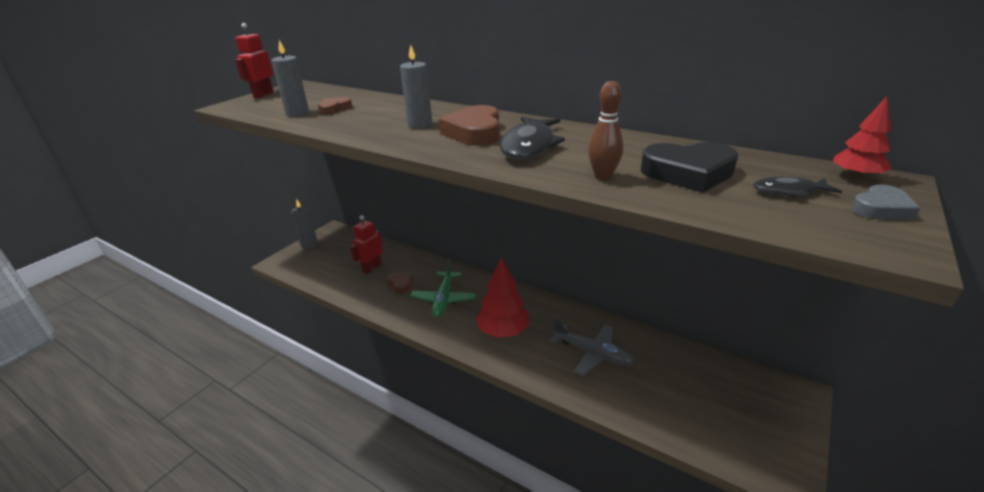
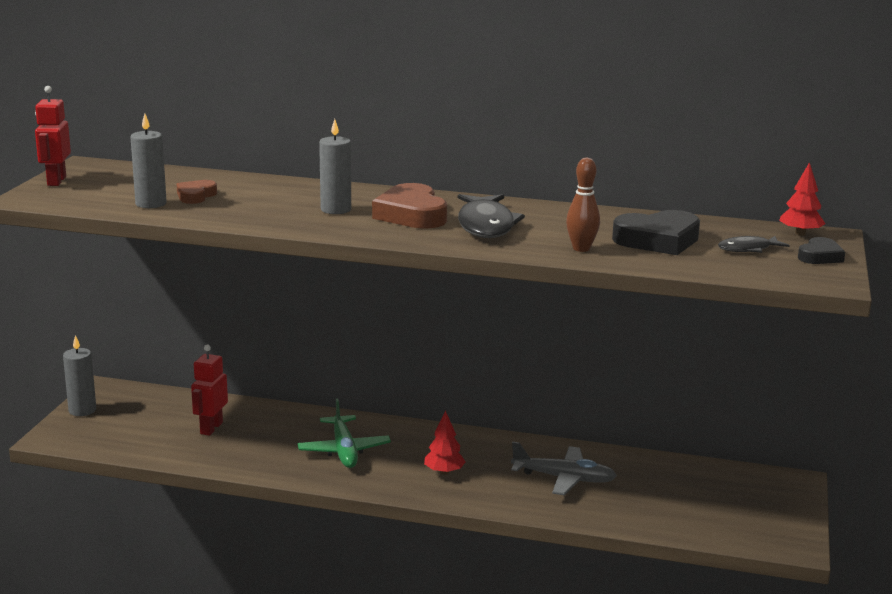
camera: 20 degrees left, 10 degrees down
brown heart [386,272,413,293] -> none
red tree [475,258,530,338] -> red tree [424,411,465,475], size x0.58
grey heart [851,185,920,220] -> black heart [798,237,845,264]

